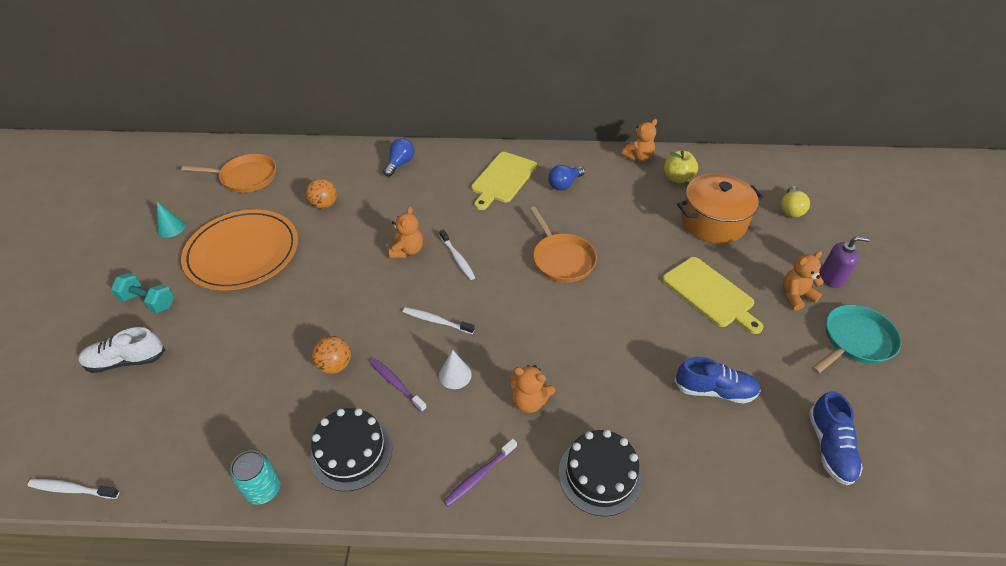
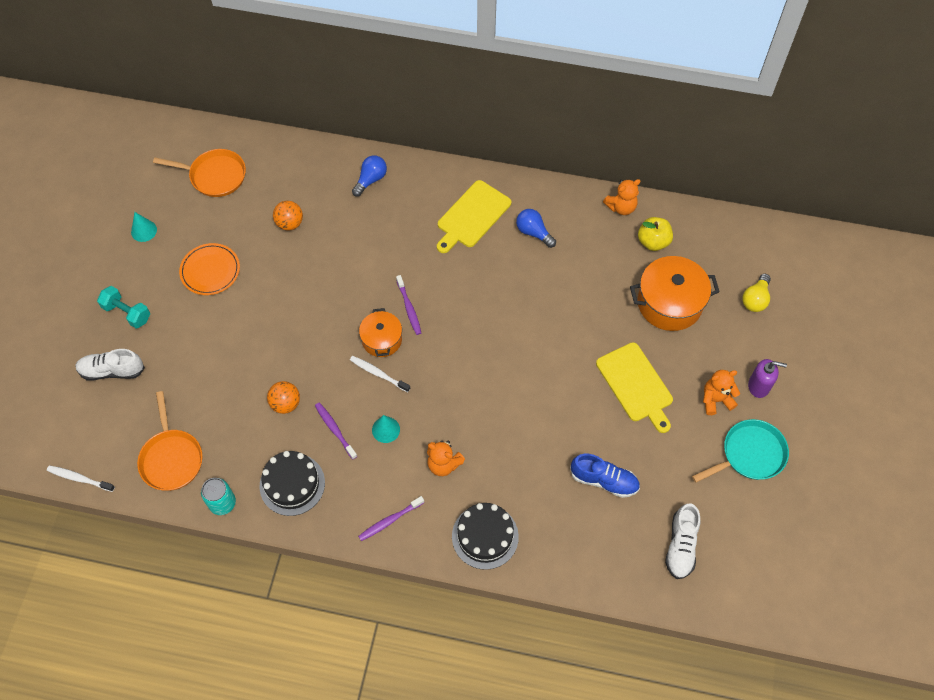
camera: 10 degrees right, 15 degrees up
orange plate [181,210,298,290] -> orange plate [179,243,240,295], size x0.57
orange teddy bear [389,206,423,258] -> none
white toothbrush [439,229,475,280] -> purple toothbrush [396,275,421,335]
white cone [439,350,472,389] -> turquoise cone [372,415,400,443]
orange pan [529,207,597,283] -> orange pan moved to [137,391,202,491]
blue light bulb [548,165,585,191] -> blue light bulb turned 75 degrees clockwise [516,209,556,248]
blue shoe [809,391,863,486] -> white shoe [665,504,700,579]
none -> orange pot [359,308,402,357]

